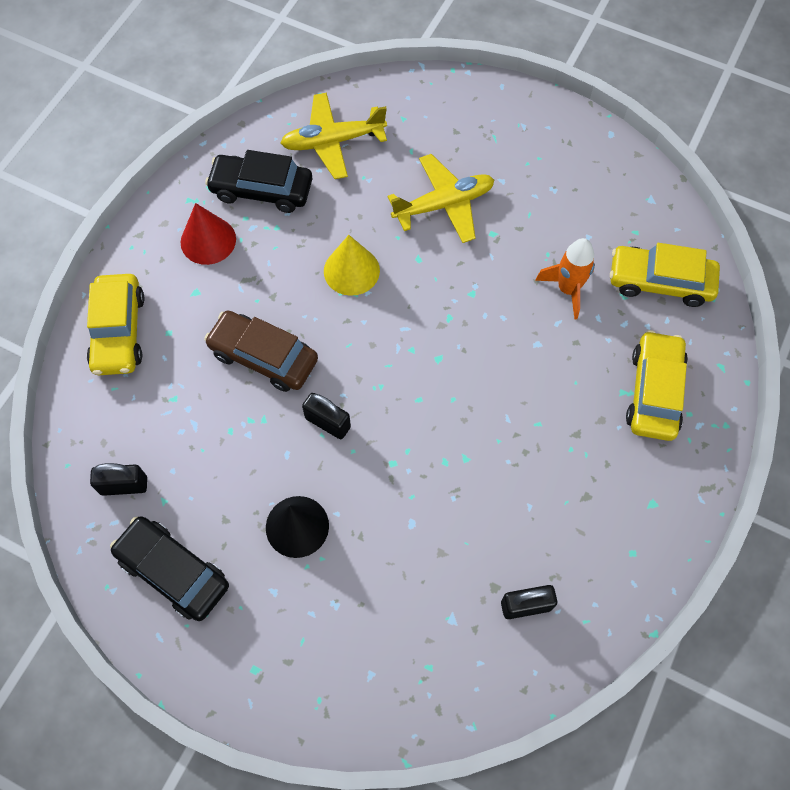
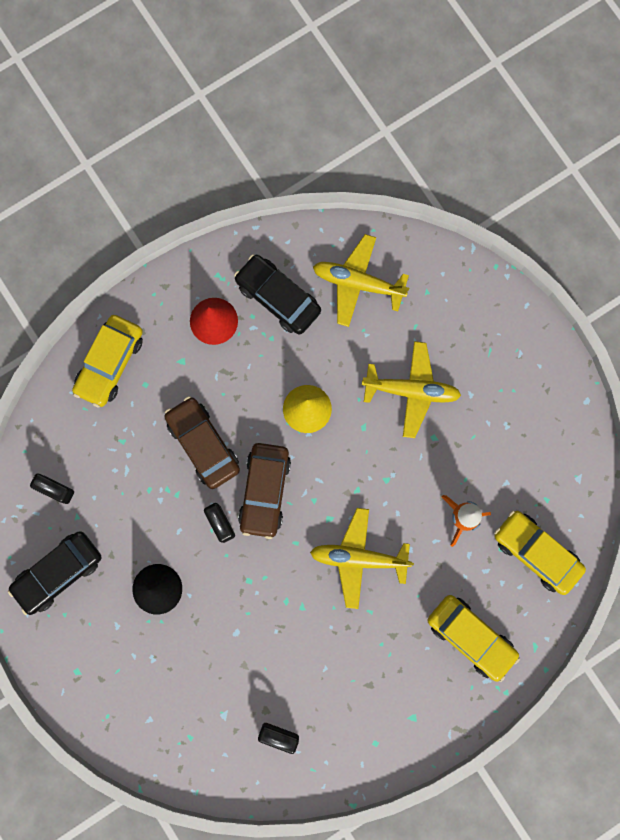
camera: 30 degrees right, 15 degrees up
black car [110,516,229,621] -> black car turned 105 degrees counterclockwise [8,531,102,615]
yellow car [626,330,688,441] -> yellow car turned 90 degrees clockwise [428,595,520,682]
none -> brown car [238,443,291,539]
none -> yellow plane [310,508,414,609]

